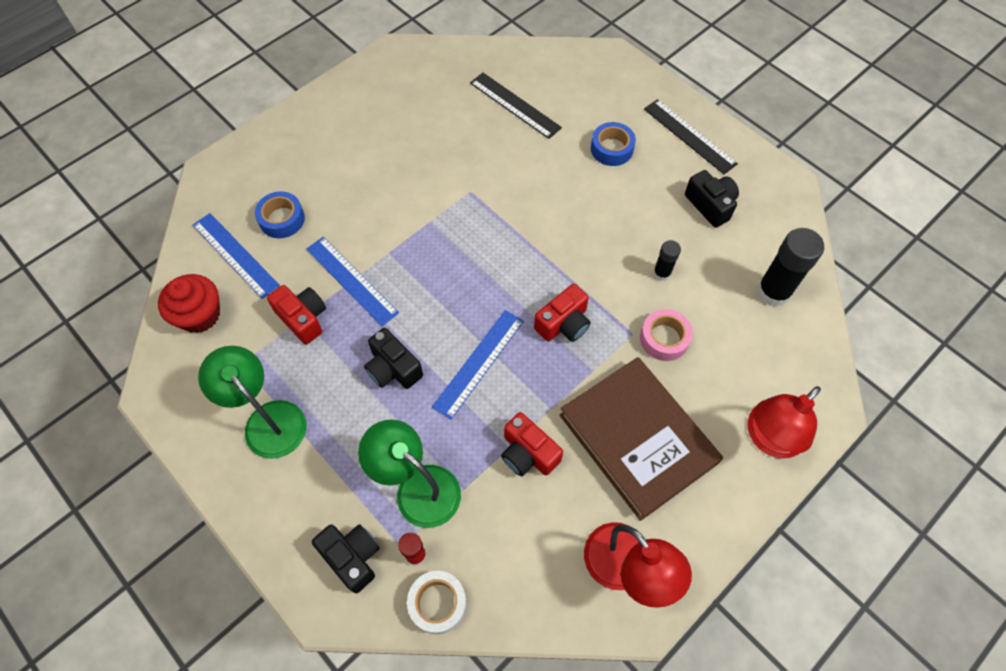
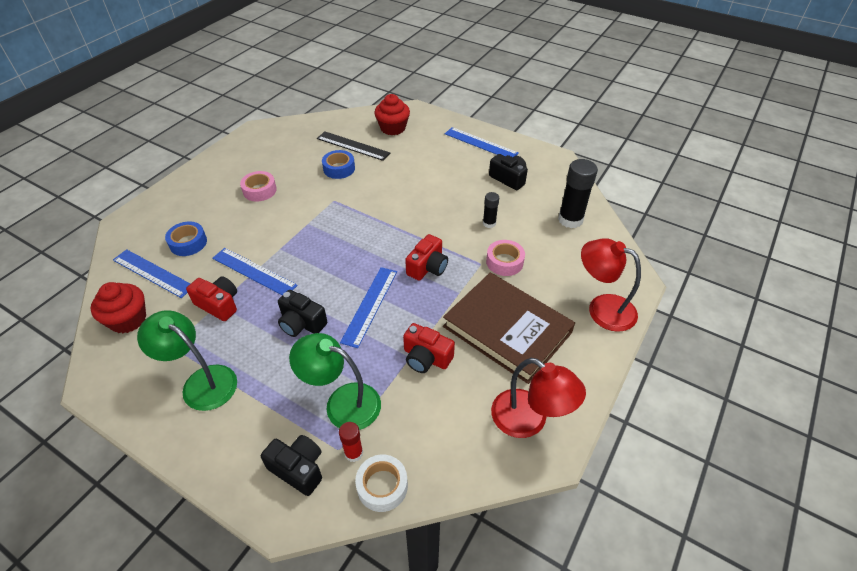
camera: 15 degrees left, 15 degrees down
blue tape [591,122,636,166] -> blue tape moved to [322,150,355,179]
black ruler [644,99,738,174] -> blue ruler [445,127,519,157]
red lamp [748,386,821,459] -> red lamp turned 90 degrees clockwise [581,239,641,332]
none -> pink tape [240,171,277,202]
none -> red cupcake [374,94,410,135]

